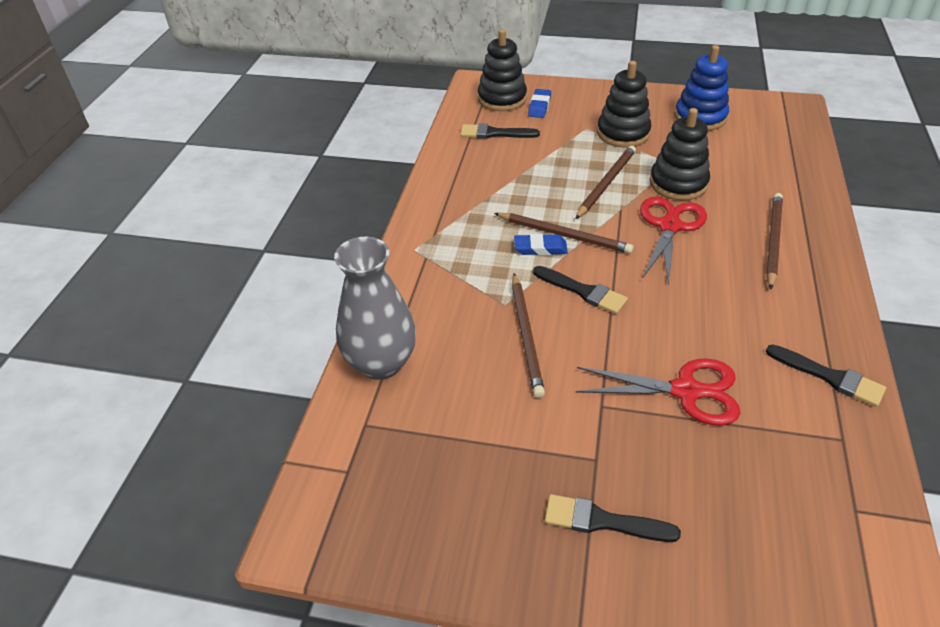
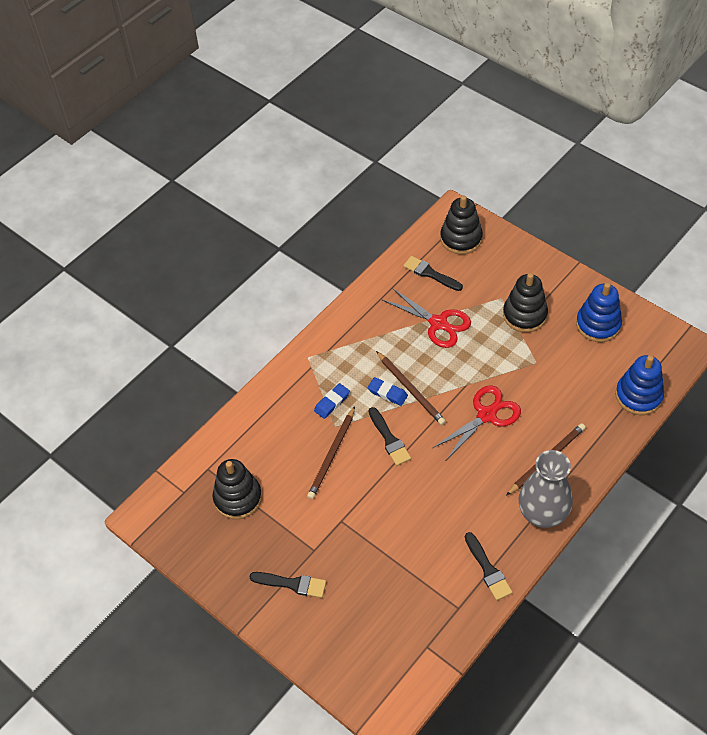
camera: 30 degrees right, 10 degrees up
grey vase [334,237,416,380] -> grey vase moved to [519,450,573,528]
blue eraser [528,89,551,118] -> blue eraser moved to [314,383,350,419]
black brush [545,494,681,542] -> black brush turned 150 degrees clockwise [249,572,326,598]
brown pencil [576,145,636,219] -> none
red scissors [576,358,741,426] -> red scissors moved to [382,288,471,348]
black stacking toy [650,108,710,200] -> black stacking toy moved to [213,459,262,519]
none -> blue stacking toy [615,355,664,415]

